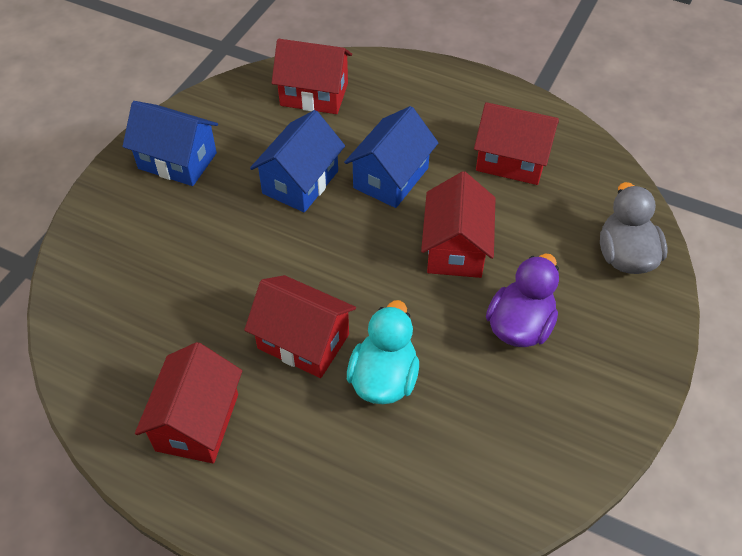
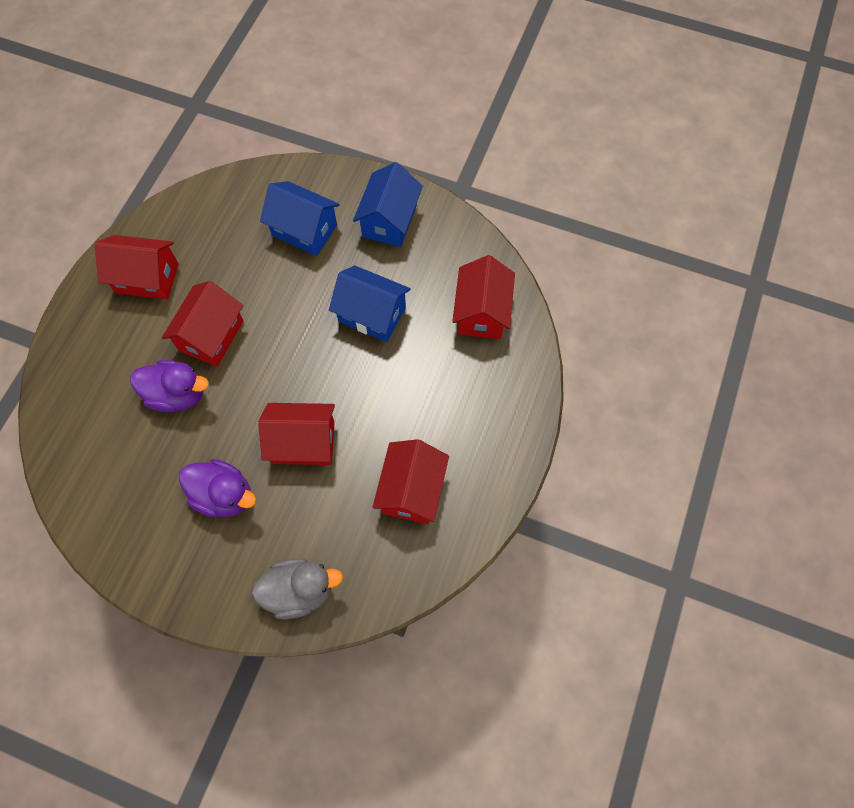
camera: 85 degrees right, 15 degrees up
blue house [344,106,438,208] -> blue house moved to [260,181,340,256]
turquoise duck [347,300,419,404] -> purple duck [130,360,209,412]

